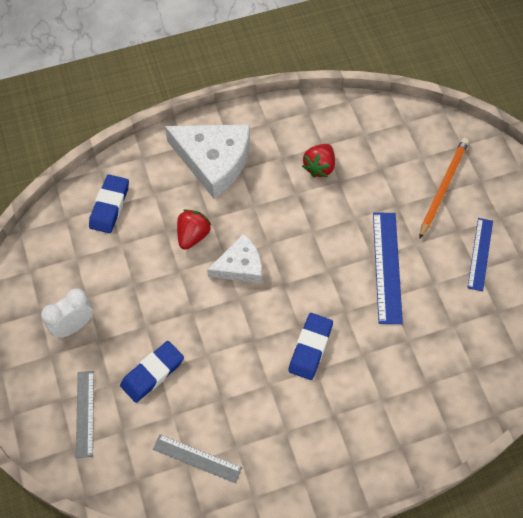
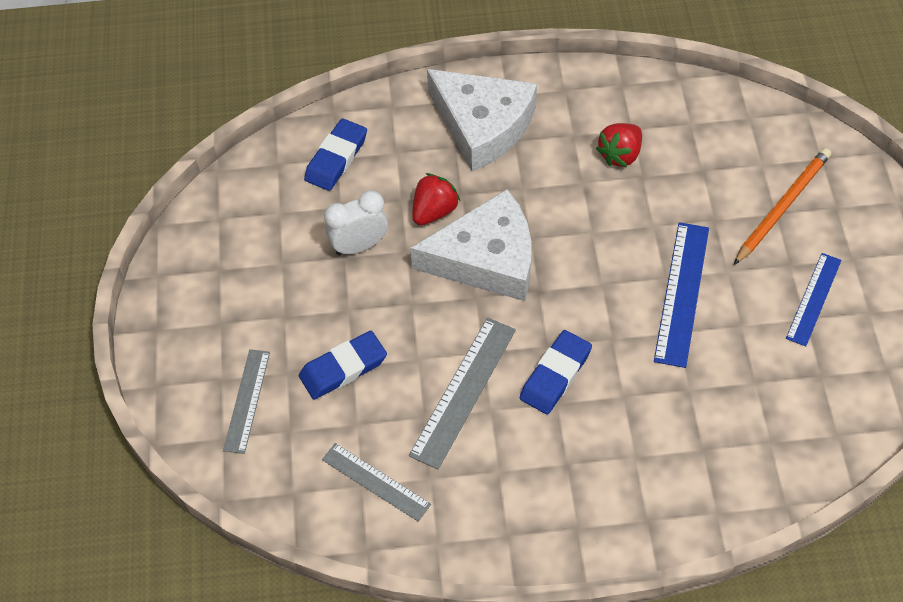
camera: 15 degrees right, 5 degrees down
white clock [41,289,93,338] -> white clock moved to [324,190,388,256]
white cheese [207,234,262,283] -> white cheese [410,189,531,301], size x1.66
none -> grey ruler [409,318,516,469]

